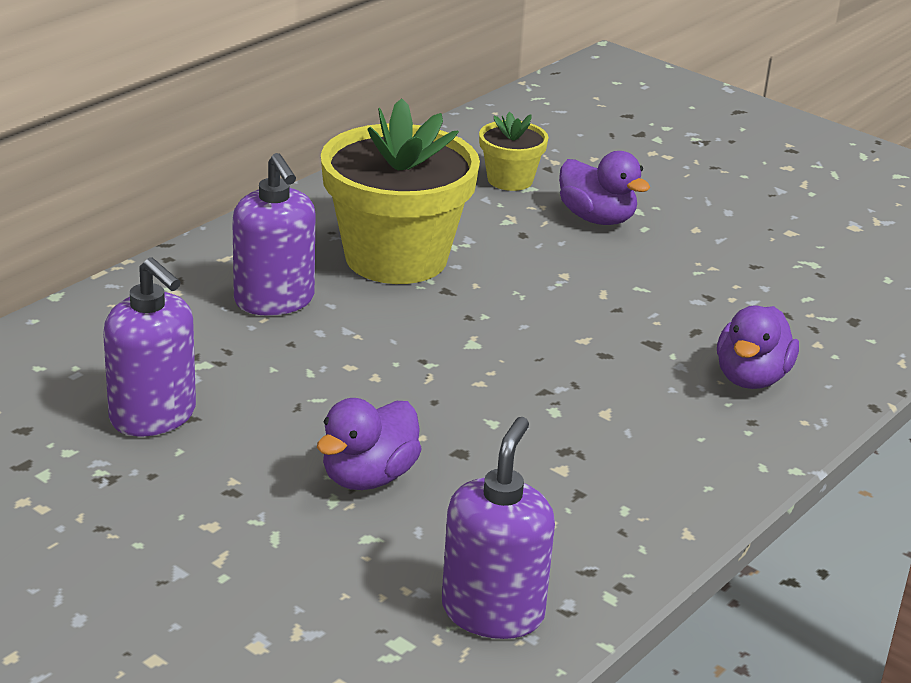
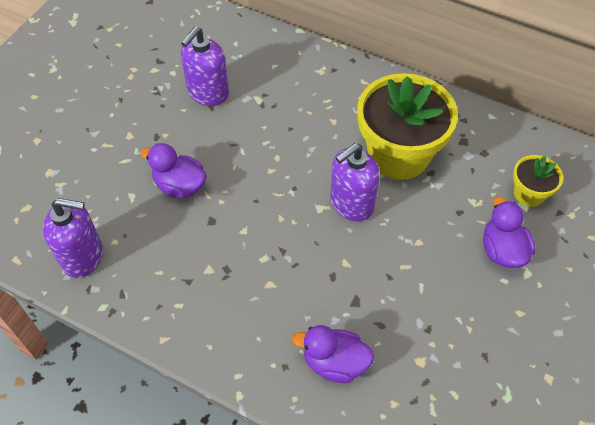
camera: 80 degrees right, 25 degrees up
purple soap dispenser [232,153,316,316] -> purple soap dispenser moved to [330,143,380,221]
purple duck [559,151,650,225] -> purple duck turned 135 degrees clockwise [483,196,535,268]

